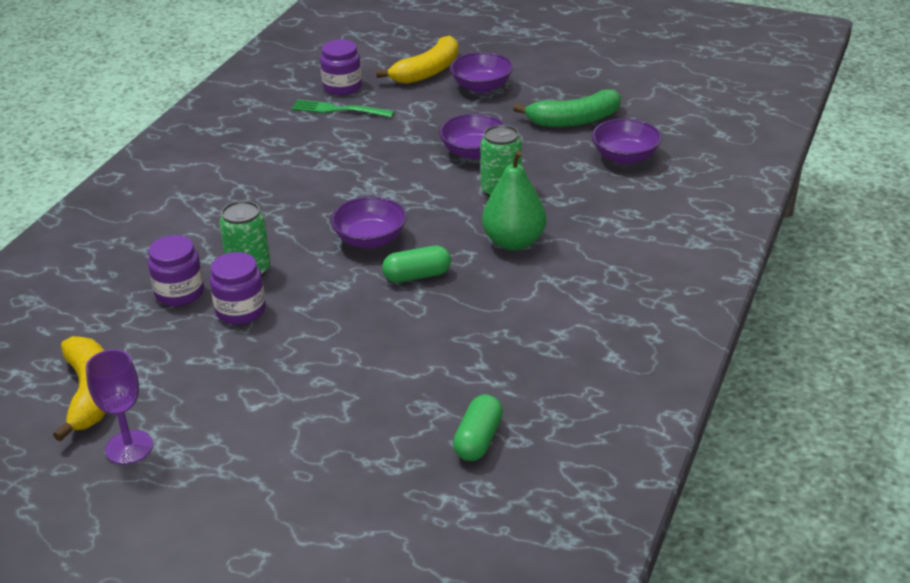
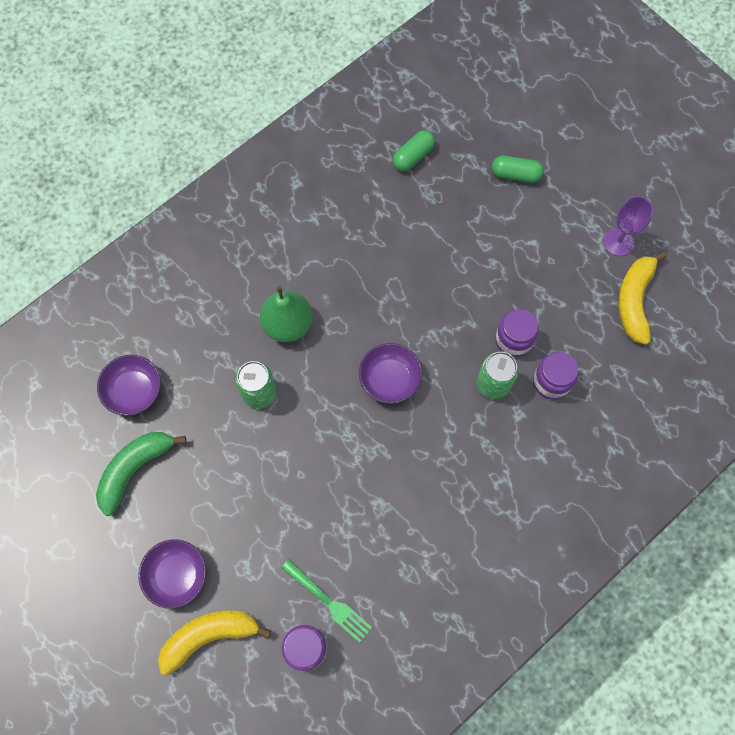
camera: 155 degrees left, 35 degrees up
green capsule [382,246,451,283] -> green capsule moved to [492,156,544,183]
purple bowl [439,114,505,159] -> none
green banana [513,89,621,127] -> green banana turned 60 degrees counterclockwise [96,432,186,516]

